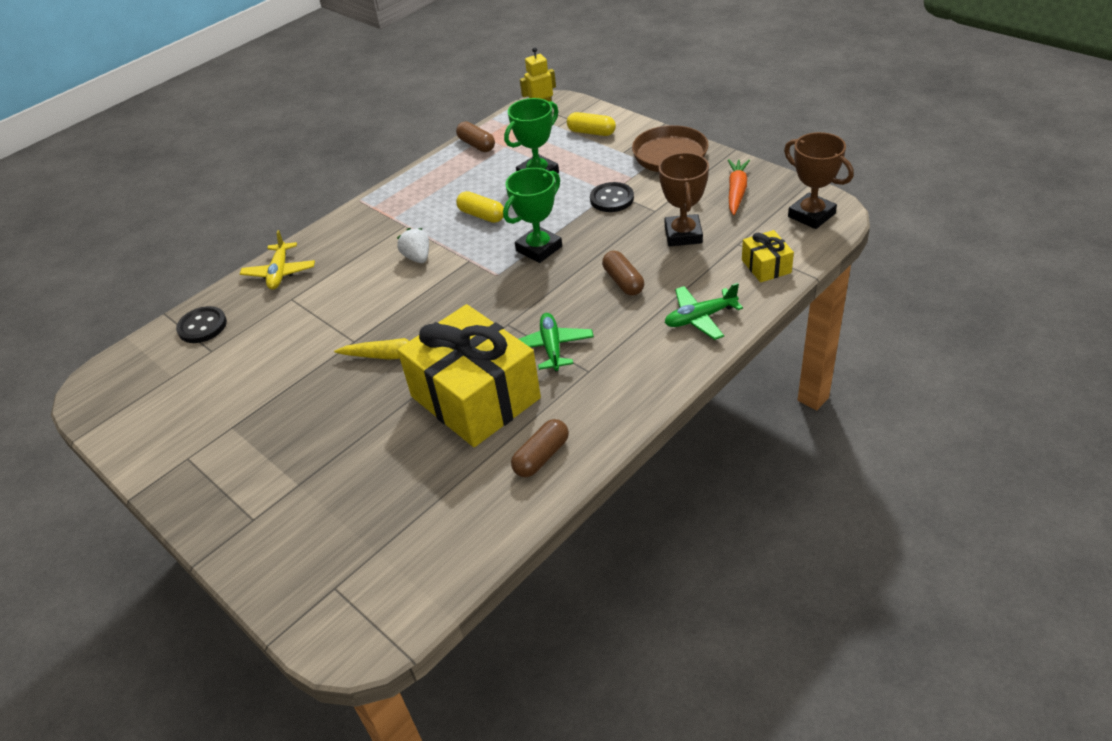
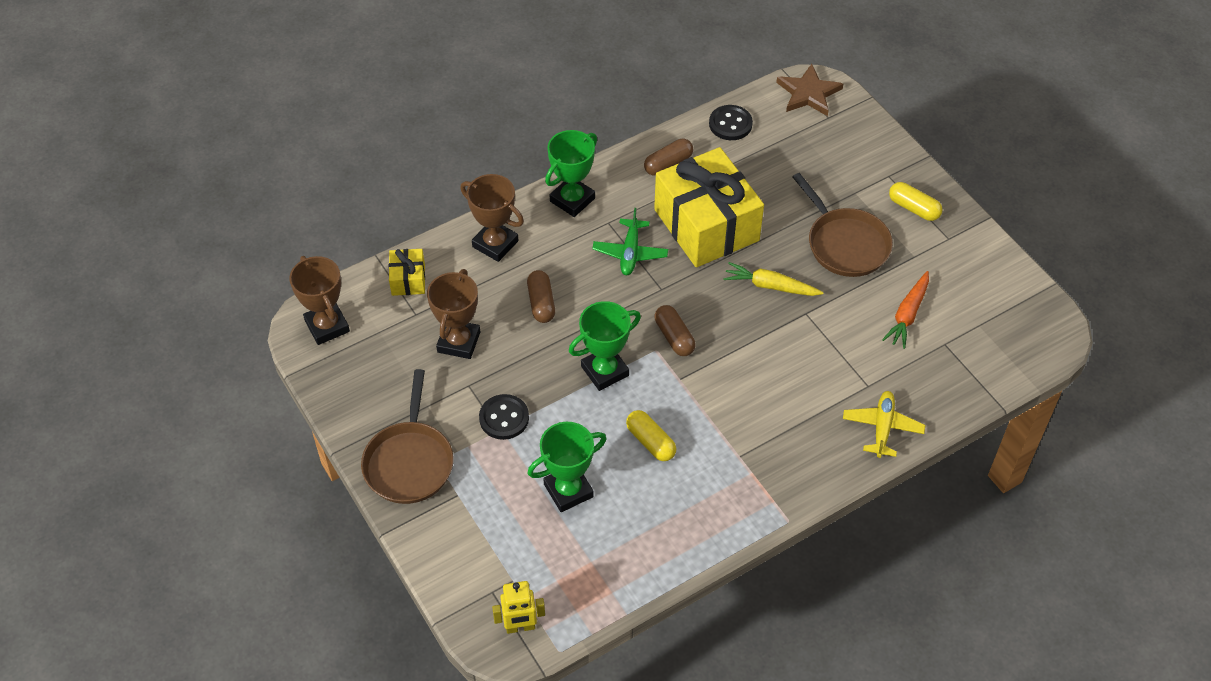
camera: 170 degrees left, 10 degrees up
black button [176,306,227,343] -> black button moved to [709,105,753,140]
white strawberry [397,228,429,263] -> none
brown capsule [456,121,495,152] -> brown capsule moved to [655,305,696,356]
yellow capsule [567,112,616,136] -> yellow capsule moved to [889,182,943,221]
green plane [665,283,743,340] -> brown trophy [460,174,524,262]
orange carrot [728,159,750,215] -> orange carrot moved to [882,271,929,349]
none -> green trophy [545,130,597,217]
none -> brown star [776,64,843,116]
none -> brown pan [793,173,893,277]

